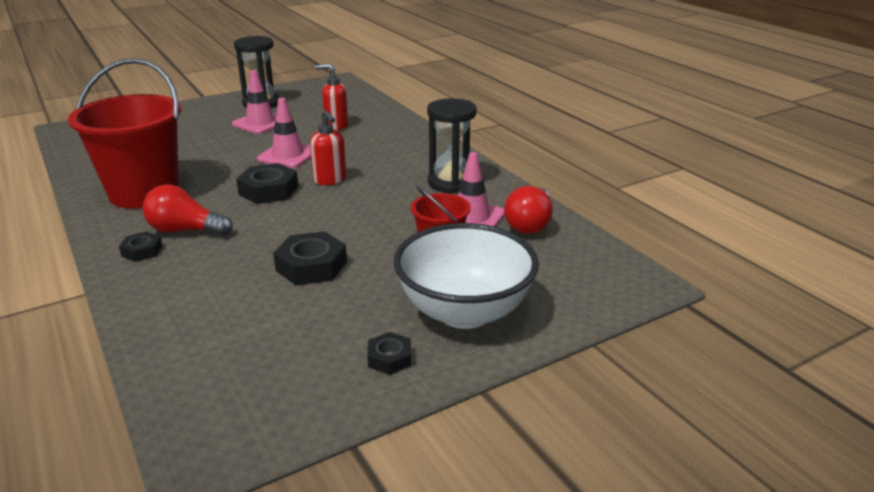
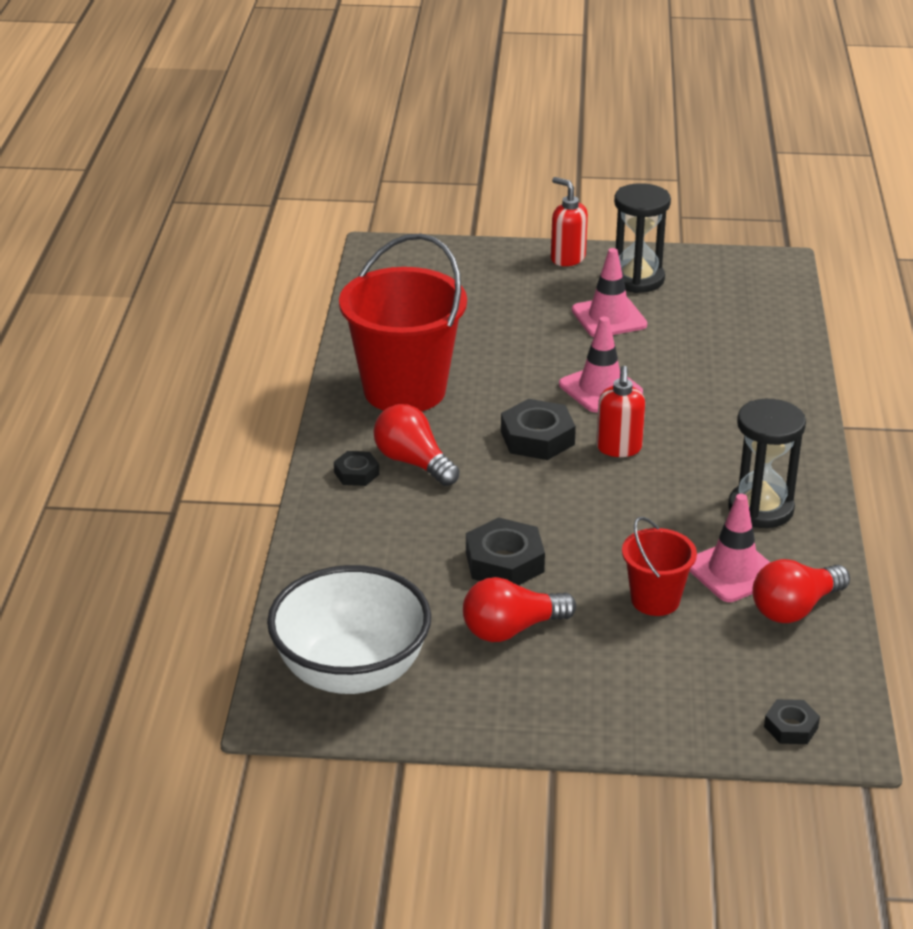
camera: 35 degrees right, 5 degrees up
red soap dispenser [315,64,349,131] -> red soap dispenser moved to [551,177,588,266]
black nut [367,332,411,375] -> black nut moved to [764,699,820,744]
white bowl [394,223,539,329] -> white bowl moved to [267,565,431,694]
none -> red light bulb [463,577,576,642]

